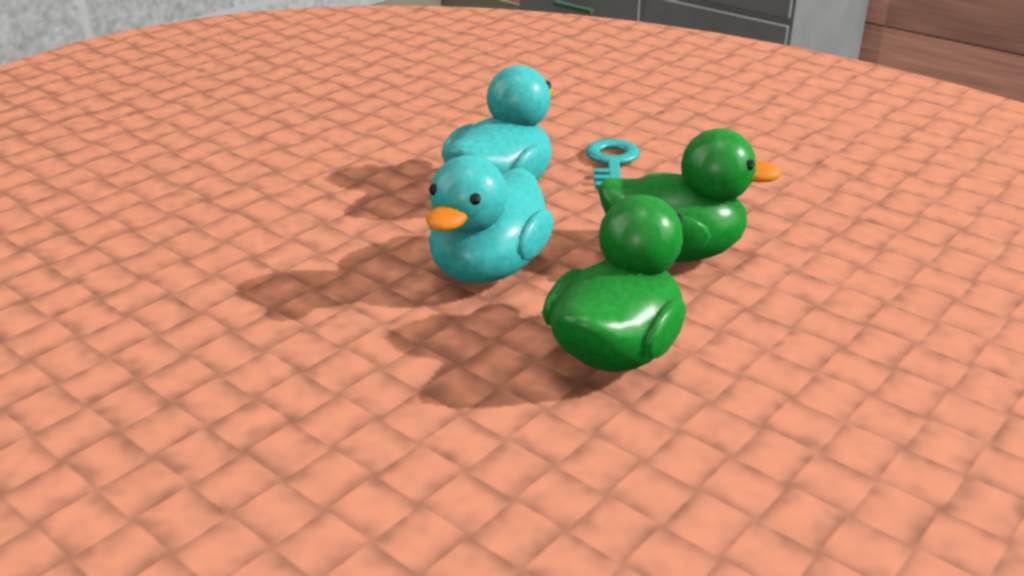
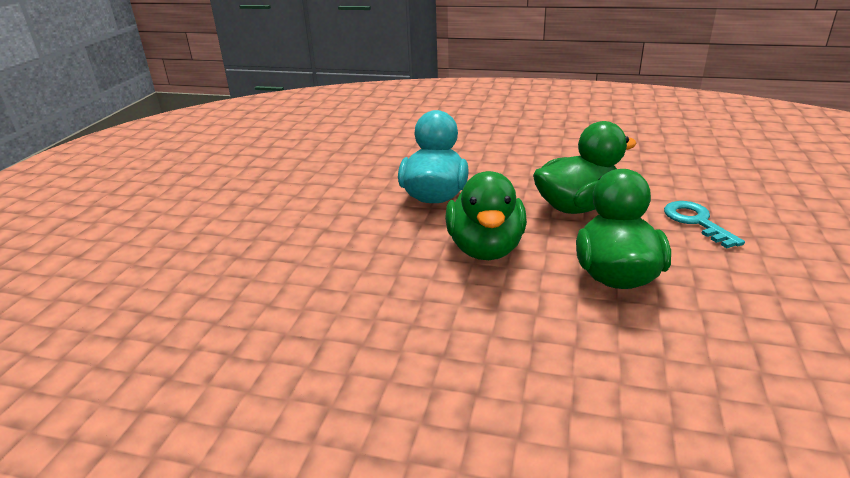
camera: 25 degrees left, 0 degrees up
turquoise duck [426,155,554,283] -> green duck [445,171,527,260]
turquoise key [586,139,640,190] -> turquoise key moved to [664,201,745,248]

